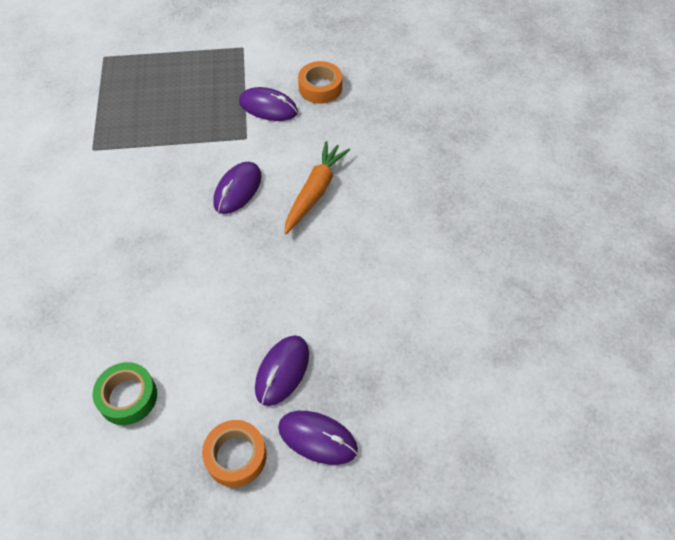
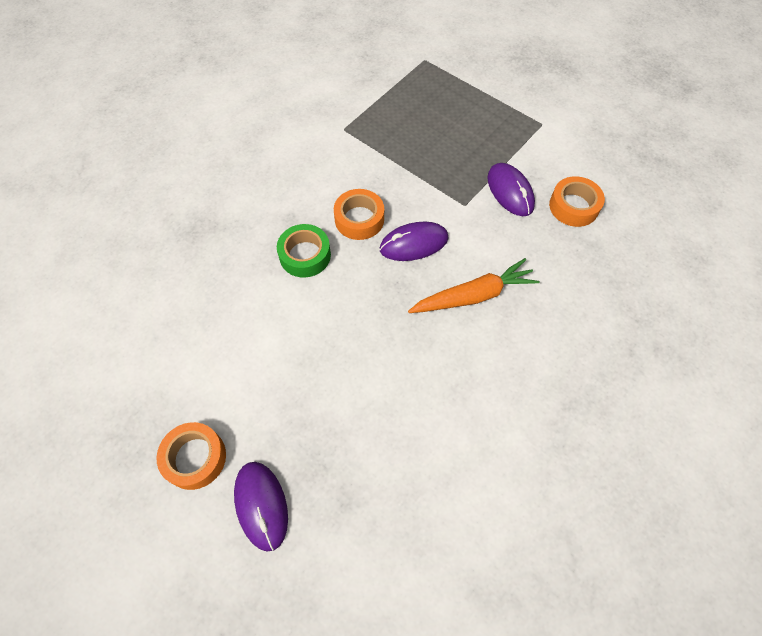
camera: 45 degrees right, 5 degrees up
green tape [93,362,157,425] -> green tape moved to [277,224,331,278]
purple mouse [255,335,309,406] -> none
none -> orange tape [334,189,384,240]

